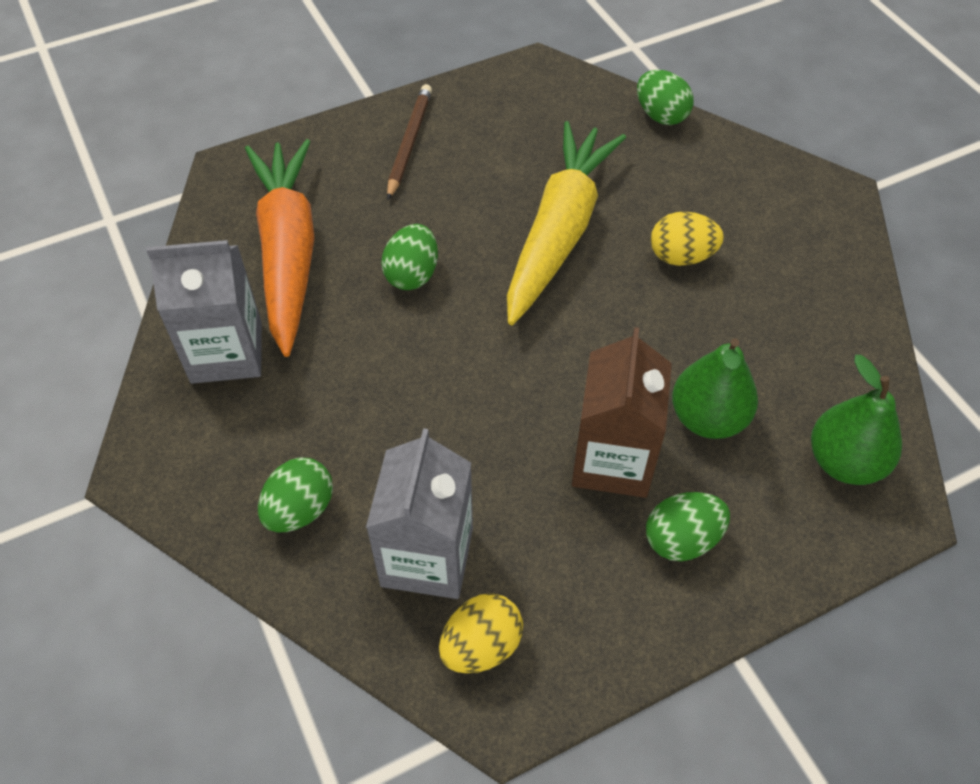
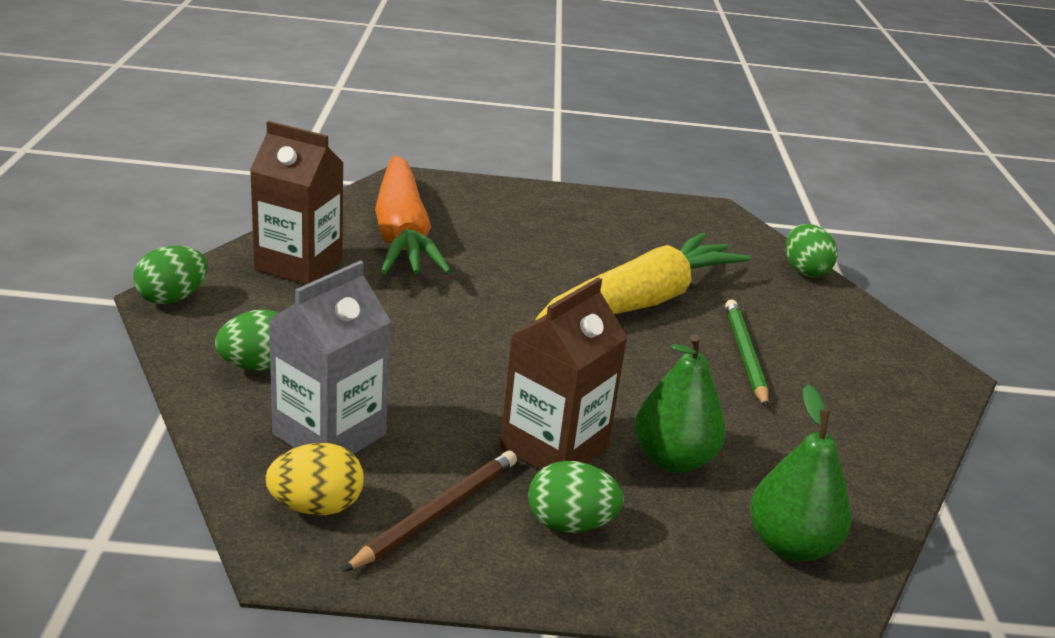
camera: 25 degrees right, 25 degrees down
grey carton [146,240,262,384] -> brown carton [250,121,344,285]
orange carrot [245,139,314,357] -> orange carrot turned 150 degrees clockwise [375,156,451,274]
green egg [381,224,438,290] -> green egg moved to [133,246,207,304]
brown pencil [387,84,432,200] -> brown pencil moved to [342,451,517,572]
yellow egg [651,211,724,266] -> green pencil [725,299,768,408]

